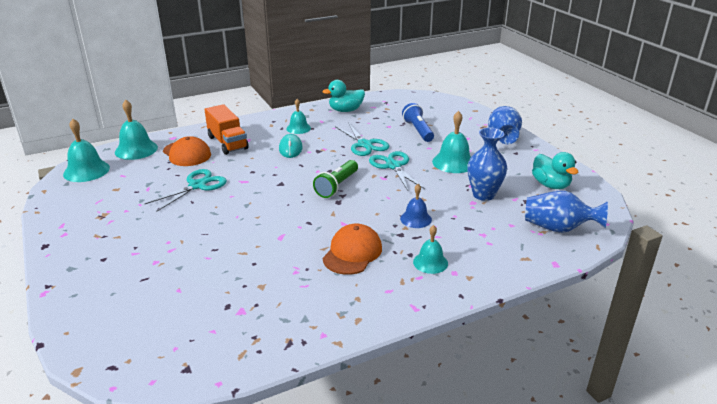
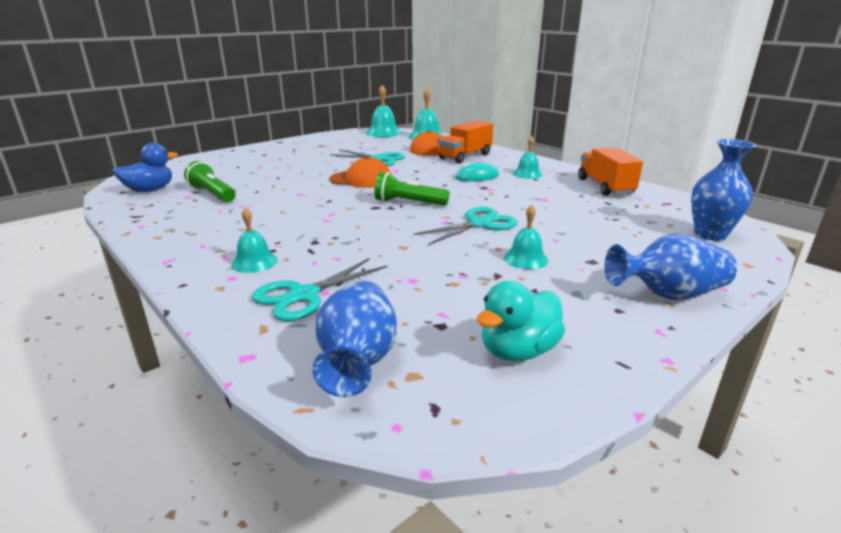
camera: 75 degrees right, 5 degrees down
turquoise duck [322,80,365,112] -> orange truck [578,148,643,196]
orange cap [323,223,382,275] -> orange cap moved to [330,157,391,188]
turquoise scissors [335,122,389,156] -> turquoise scissors moved to [252,258,387,321]
blue bell [400,184,432,228] -> none
blue flashlight [402,103,434,142] -> none
turquoise bell [432,111,471,173] -> turquoise bell [504,205,548,269], size x0.64
blue vase [467,128,507,201] -> blue vase moved to [691,139,756,241]
none -> blue duck [113,143,178,192]
none -> green flashlight [184,161,236,202]

